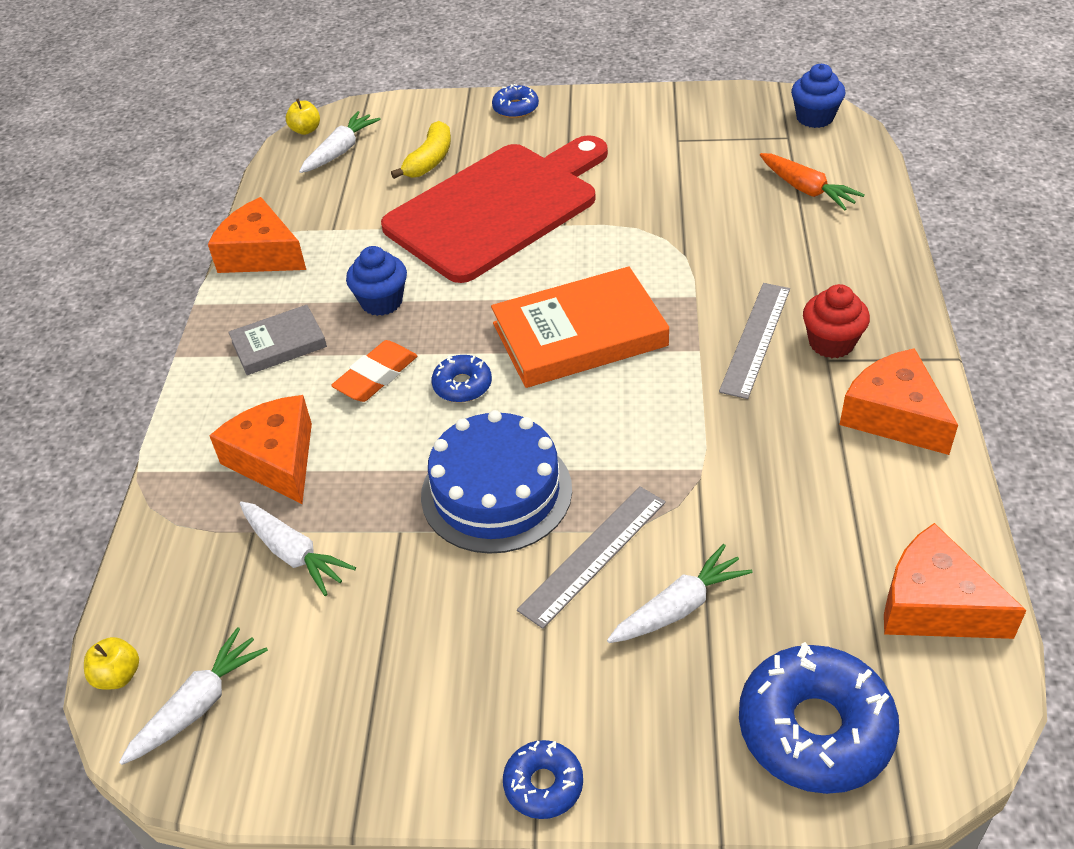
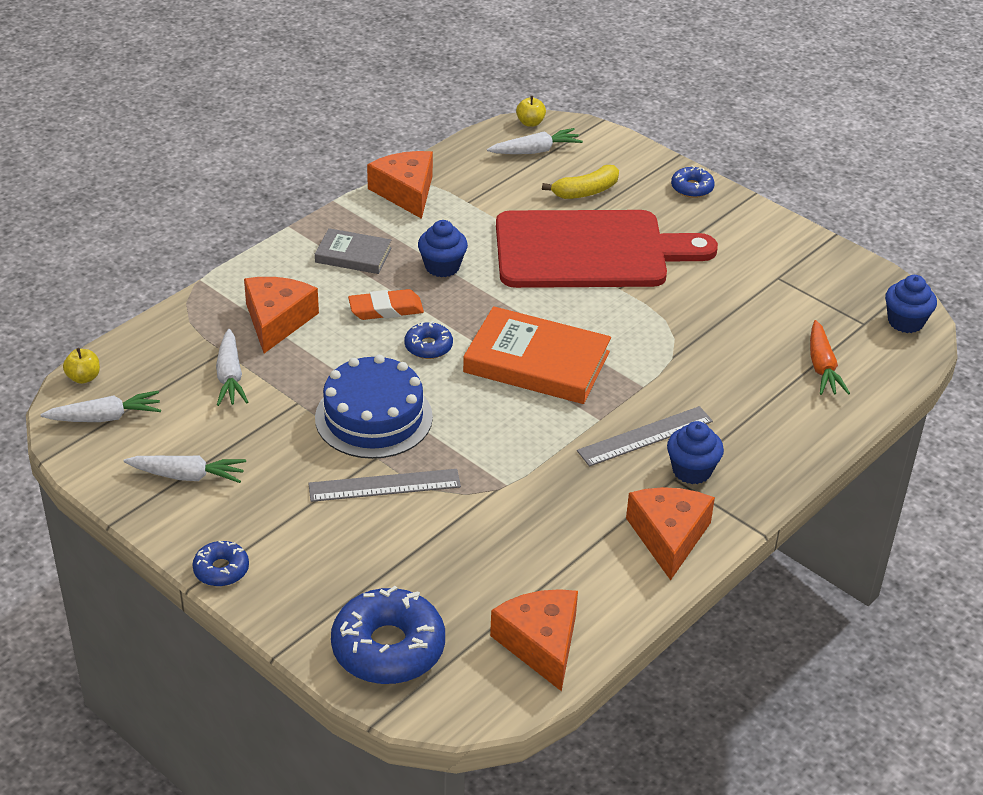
camera: 35 degrees right, 5 degrees down
white carrot [607,544,753,643] -> white carrot moved to [124,456,246,483]
red cupcake [803,284,870,358] -> blue cupcake [667,421,724,484]

